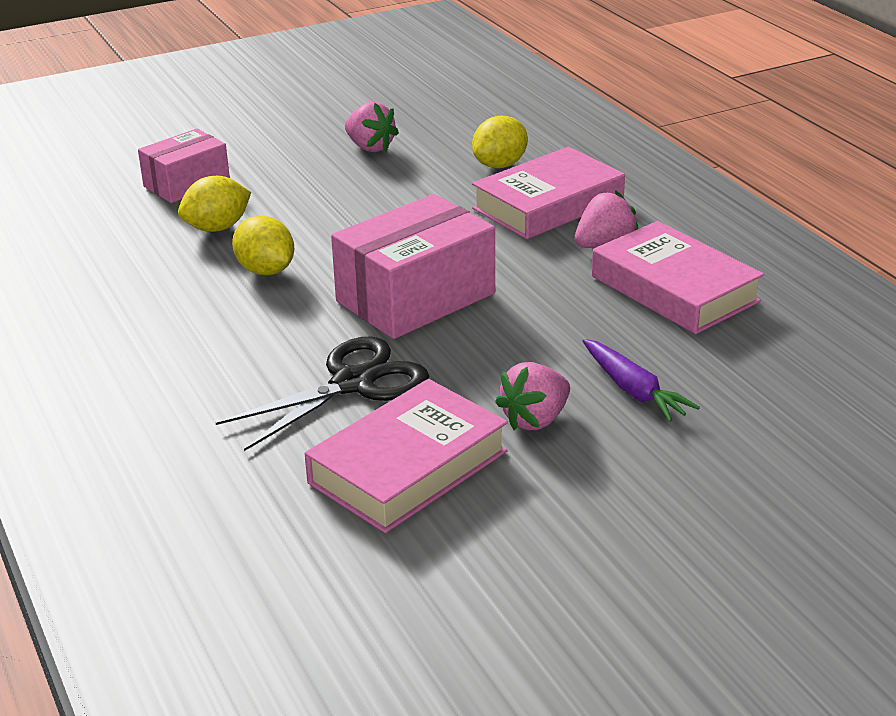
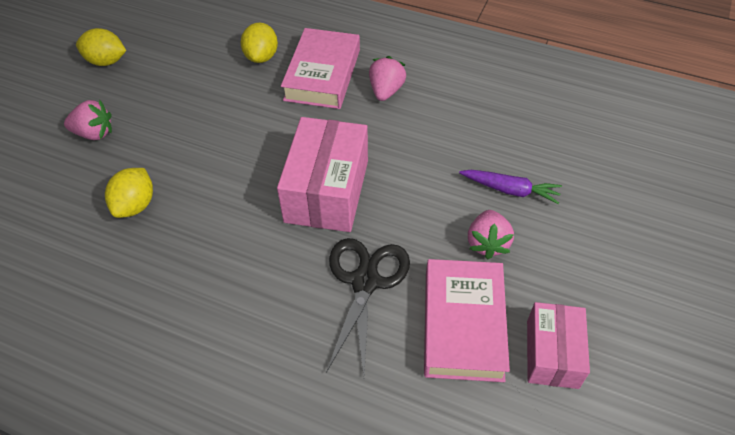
camera: 40 degrees left, 20 degrees up
pink box [138,129,230,203] -> pink box moved to [527,302,590,389]
yellow lemon [232,216,294,275] -> yellow lemon moved to [76,28,126,66]
pink strawberry [345,102,399,152] -> pink strawberry moved to [64,99,112,140]
pink book [592,221,764,334] -> none

